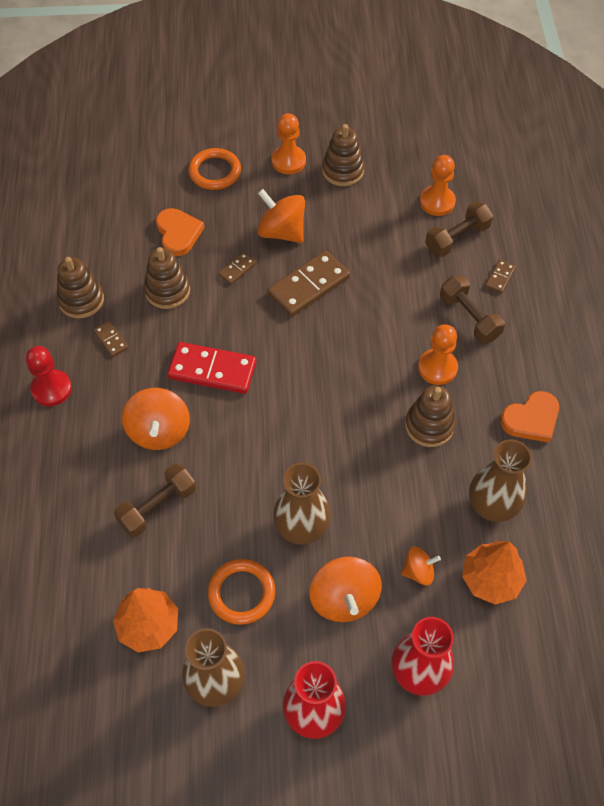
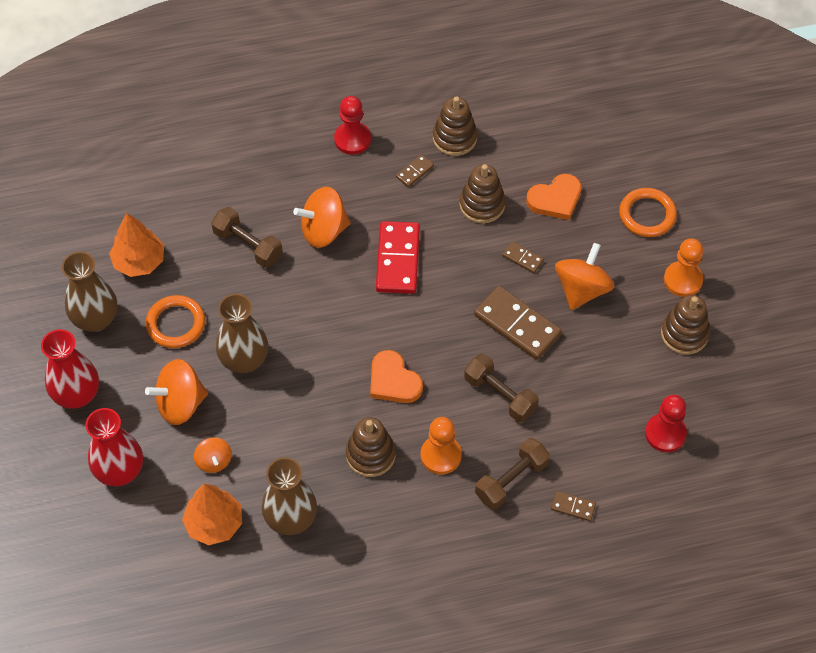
camera: 80 degrees right, 0 degrees up
orange pawn [420,155,456,216] -> red pawn [645,395,687,452]
brown dumbbell [425,201,493,257] -> brown dumbbell moved to [464,354,539,422]
orange heart [500,391,559,443] -> orange heart moved to [370,350,423,403]

